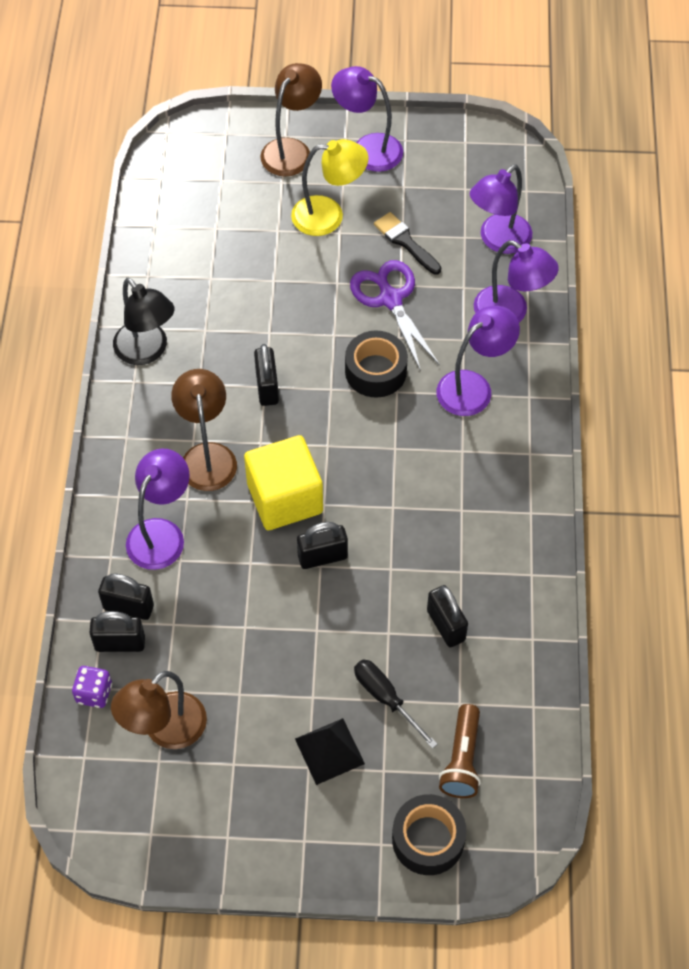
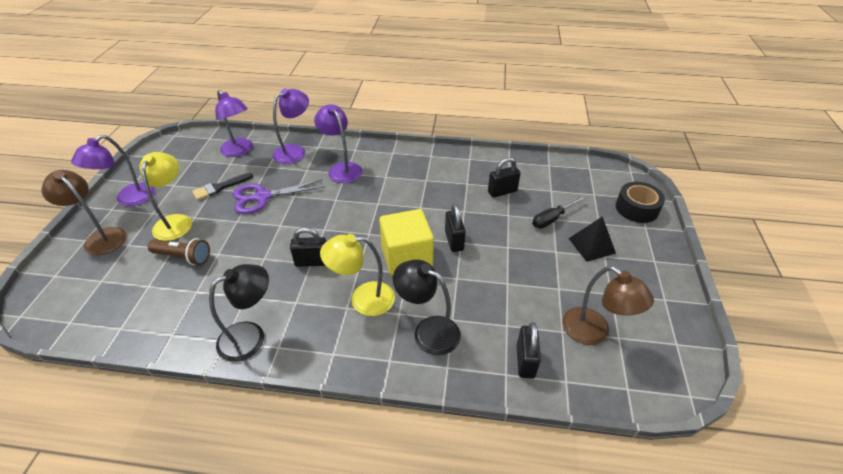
camera: 85 degrees left, 15 degrees down
purple dice [72,666,112,708] -> none
black padlock [98,573,154,620] -> none
purple lamp [126,449,190,570] -> black lamp [393,259,461,355]
brown lamp [171,369,237,491] -> yellow lamp [320,234,395,316]
black tape [345,331,408,398] -> none
brown flashlight [439,704,481,798] -> brown flashlight moved to [148,238,210,265]

